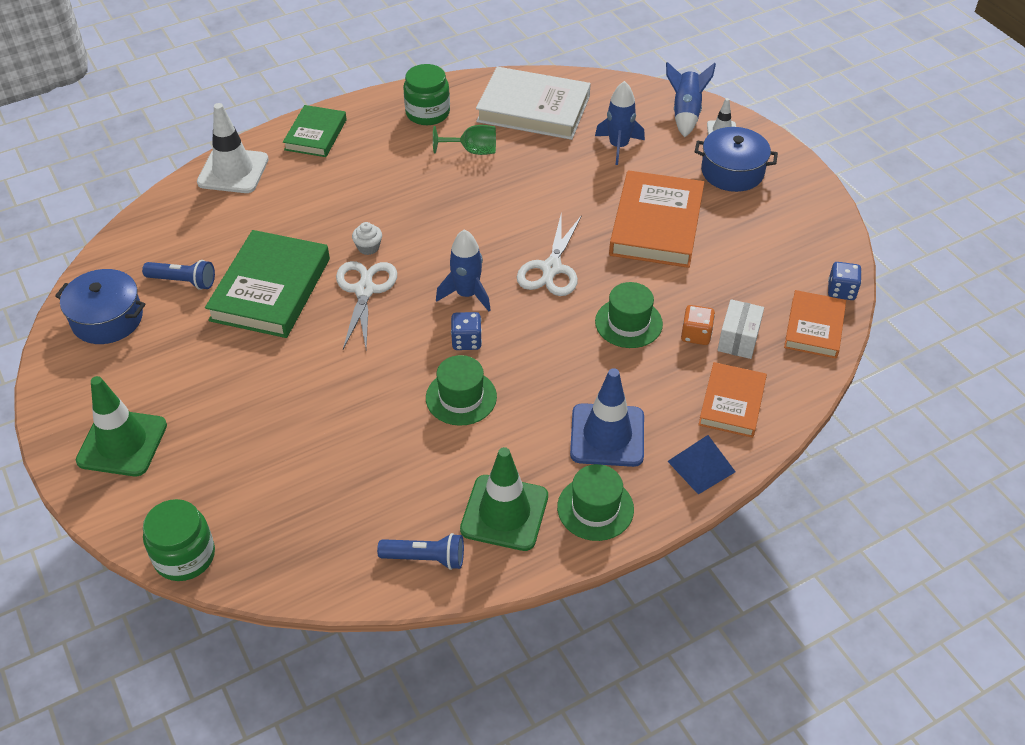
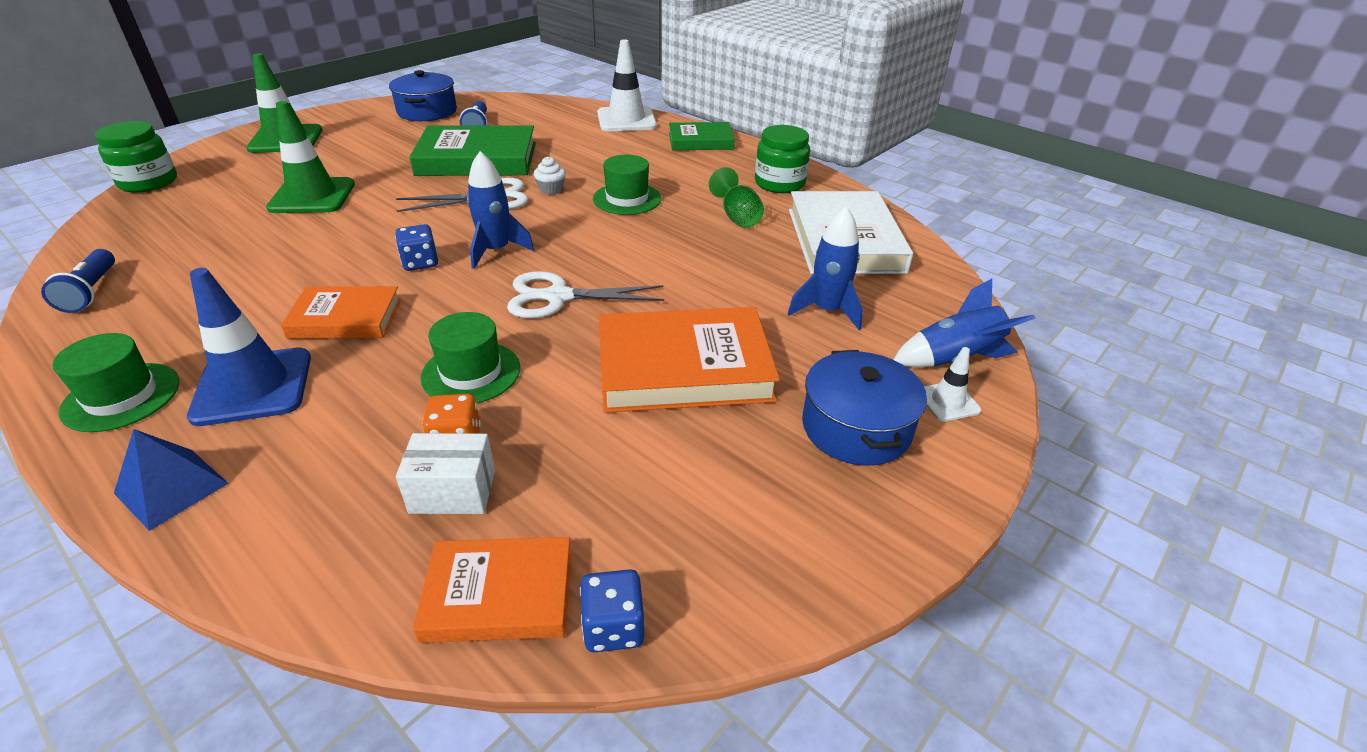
camera: 70 degrees right, 10 degrees down
green hat [426,355,497,426] -> green hat moved to [593,155,661,215]
green traffic cone [460,447,548,551] -> green traffic cone moved to [266,101,355,213]
orange book [698,362,767,438] -> orange book moved to [281,286,401,339]

